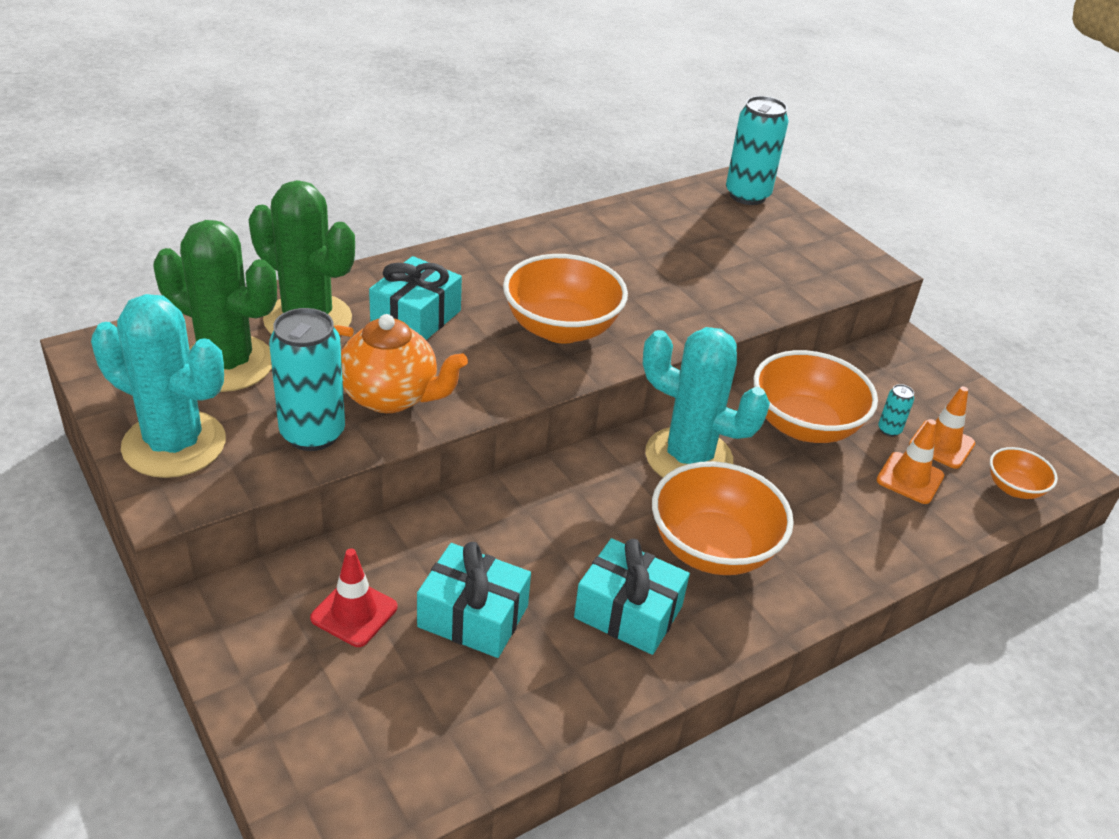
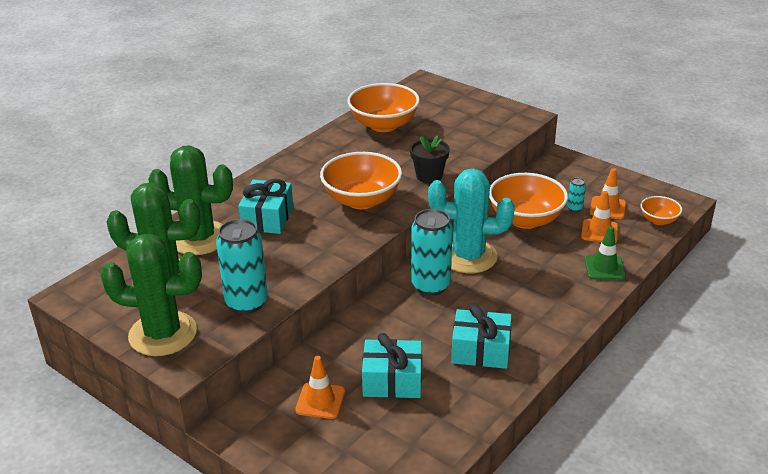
camera: 15 degrees left, 5 degrees down
turquoise cactus [91,294,226,478] -> green cactus [100,233,202,356]
red traffic cone [310,548,397,647] -> orange traffic cone [295,356,345,419]
orange teapot [334,314,468,413] -> none
orange bowl [652,461,794,575] -> orange bowl moved to [347,83,420,132]
turquoise can [726,96,788,205] -> turquoise can moved to [411,209,453,296]
none -> black flower pot [410,135,450,183]
none -> green traffic cone [585,226,626,280]

